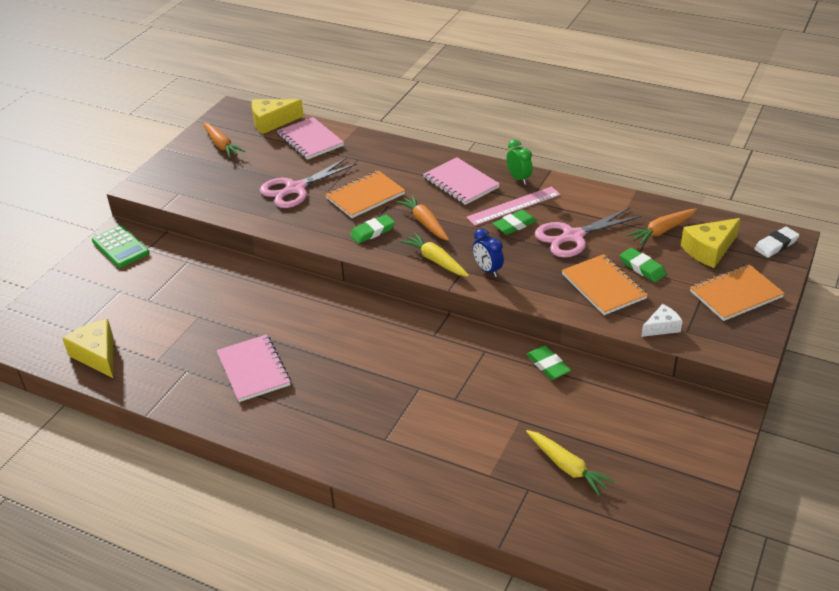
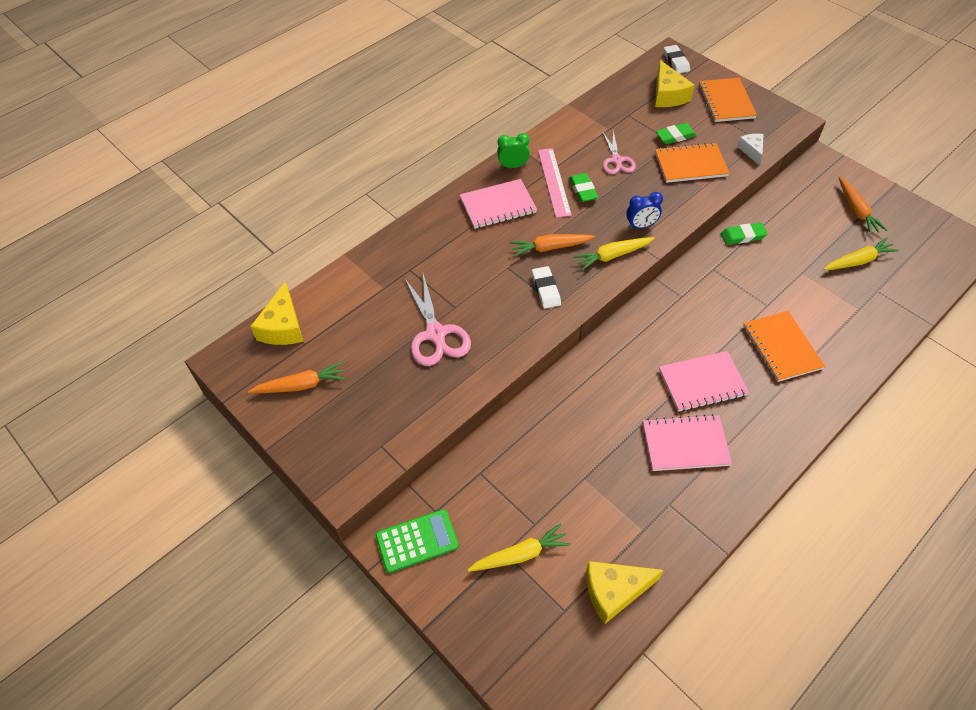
camera: 70 degrees left, 15 degrees up
pink notebook [277,117,344,160] -> pink notebook moved to [659,351,749,412]
orange notebook [325,171,405,218] -> orange notebook moved to [743,311,825,382]
green eraser [350,214,395,244] -> white eraser [532,266,561,309]
pink scissors [535,207,641,258] -> pink scissors [602,131,636,174], size x0.64
orange carrot [627,208,697,245] -> orange carrot moved to [839,177,887,234]
none -> yellow carrot [467,523,571,572]

